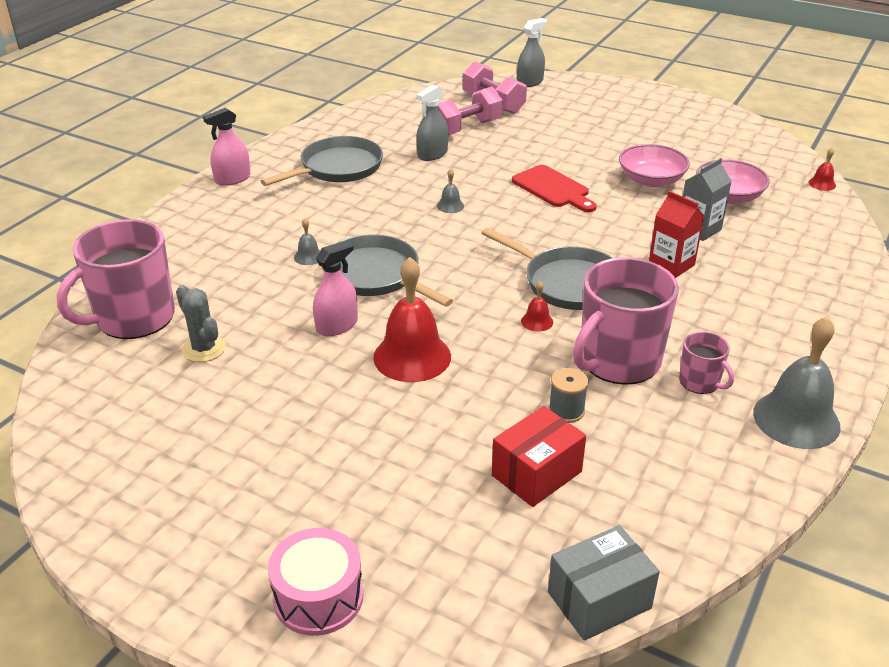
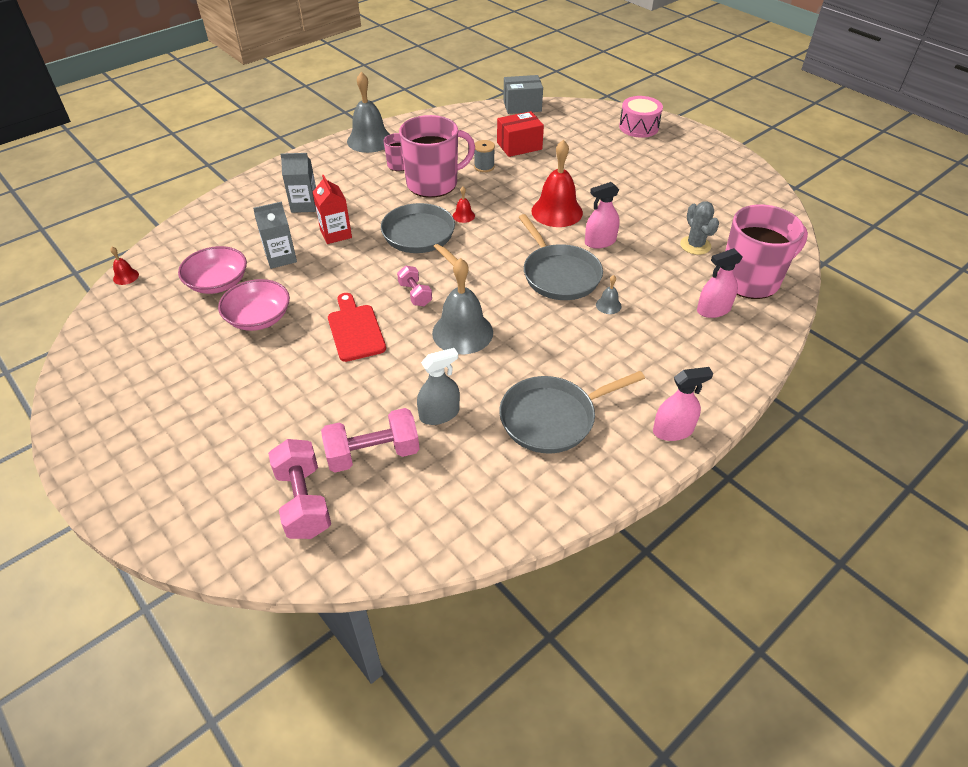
camera: 160 degrees left, 10 degrees up
grey bell [437,169,464,213] -> grey bell [432,258,493,354], size x2.30
grey spray bottle [517,18,547,87] -> none
none -> grey carton [280,153,316,213]
none -> pink dumbbell [397,266,432,306]
none -> pink spray bottle [697,248,743,318]

